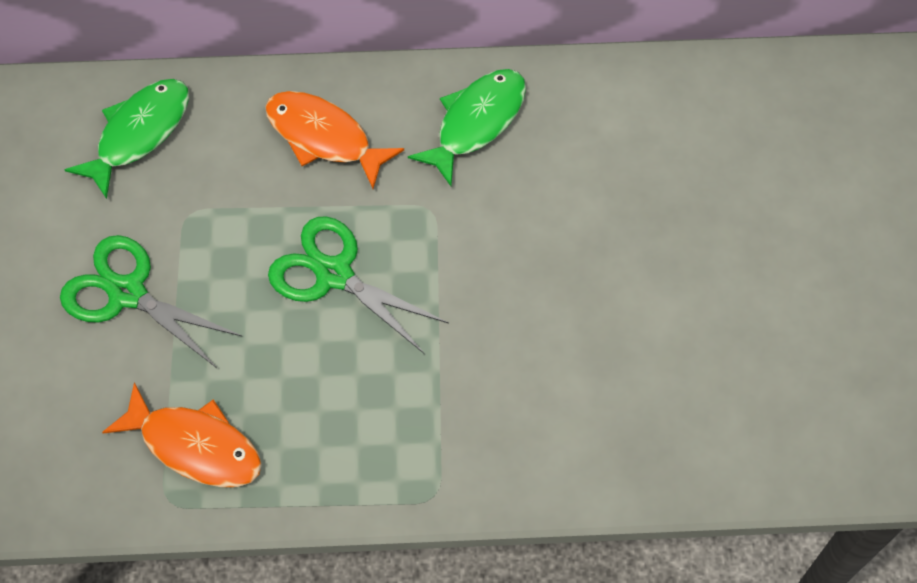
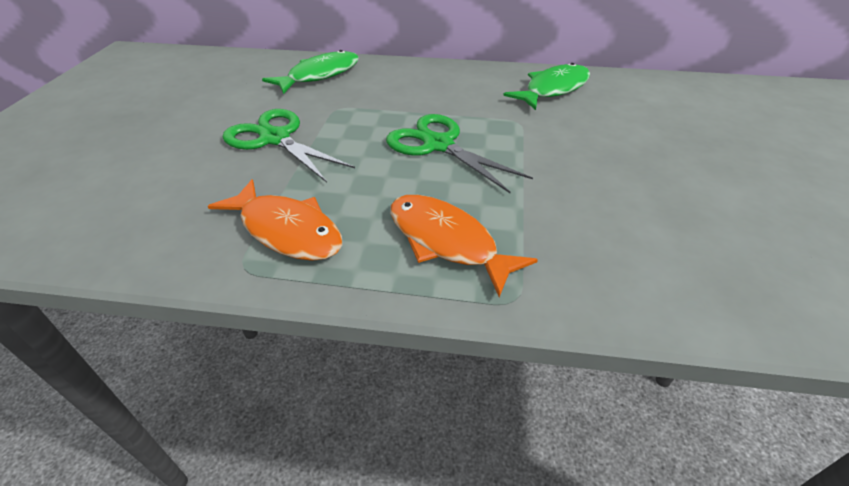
camera: 10 degrees right, 20 degrees down
orange fish [265,91,404,189] -> orange fish moved to [390,195,538,297]

